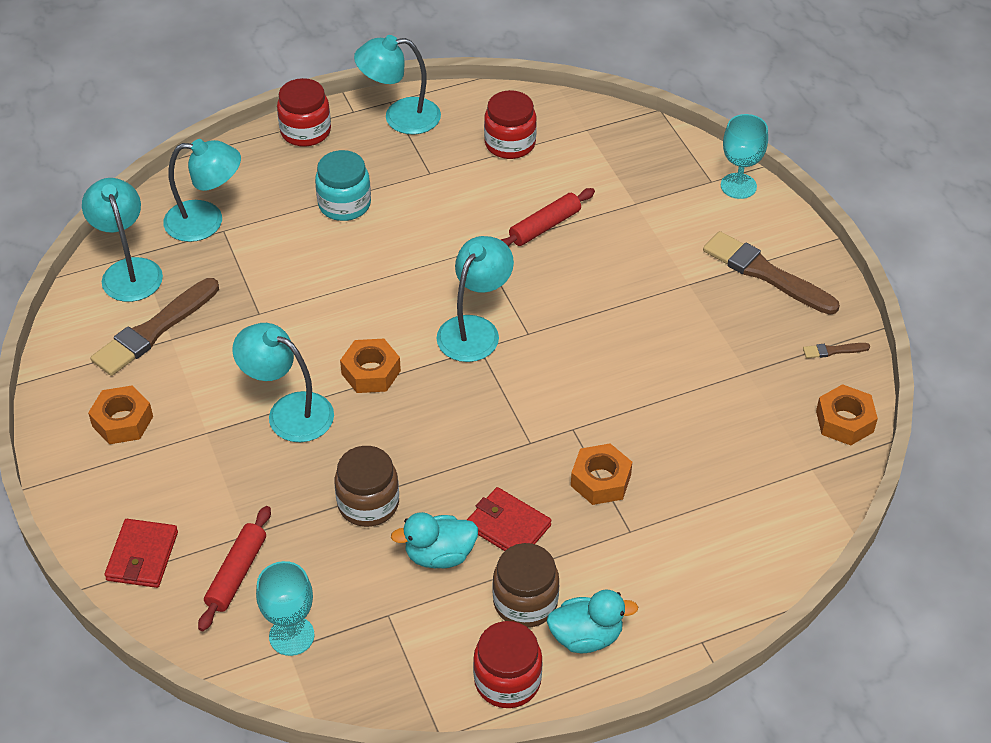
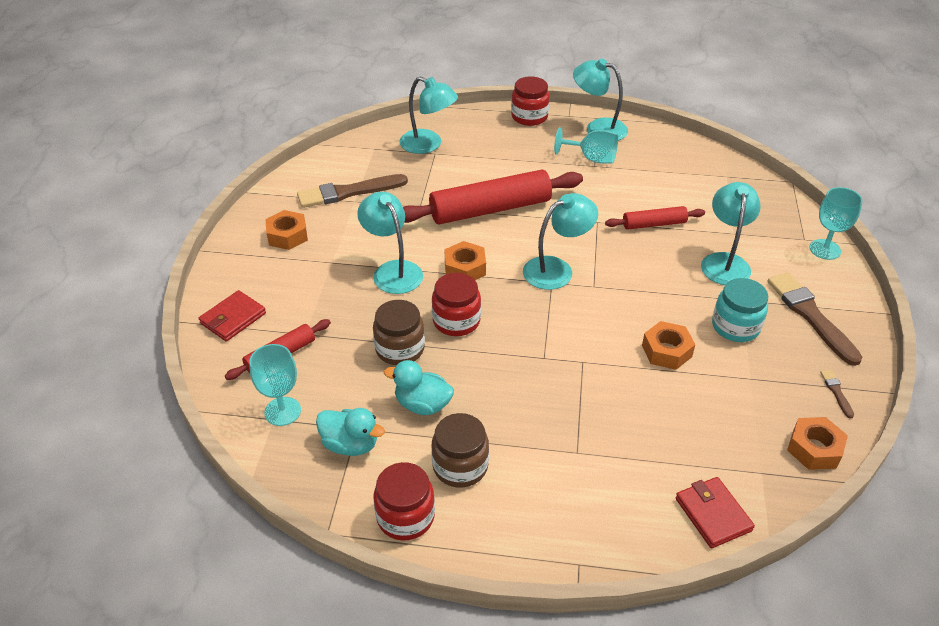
camera: 30 degrees right, 5 degrees down
turquoise lamp [82,178,163,302] -> turquoise lamp moved to [701,182,761,285]
turquoise jar [315,150,371,221] -> turquoise jar moved to [712,278,768,342]
red wallet [467,487,552,551] -> red wallet moved to [676,477,755,548]
red jar [484,90,537,159] -> red jar moved to [432,273,481,336]
turquoise duck [547,590,638,653] -> turquoise duck moved to [316,408,385,456]
orange nut [571,443,632,505] -> orange nut moved to [642,321,696,370]
brown brush [803,343,870,358] -> brown brush turned 60 degrees clockwise [820,370,854,418]
none -> red rolling pin [403,170,583,224]
none -> turquoise goblet [554,127,618,164]

